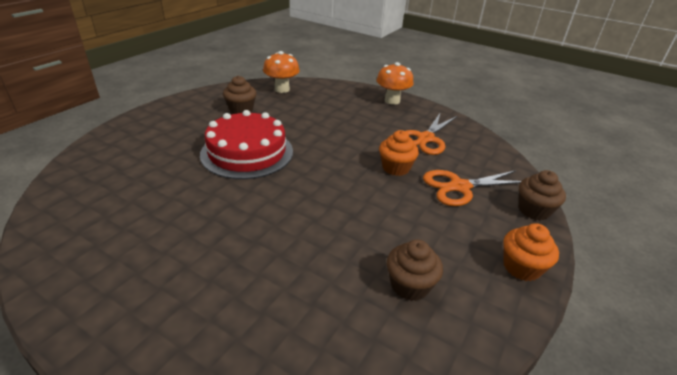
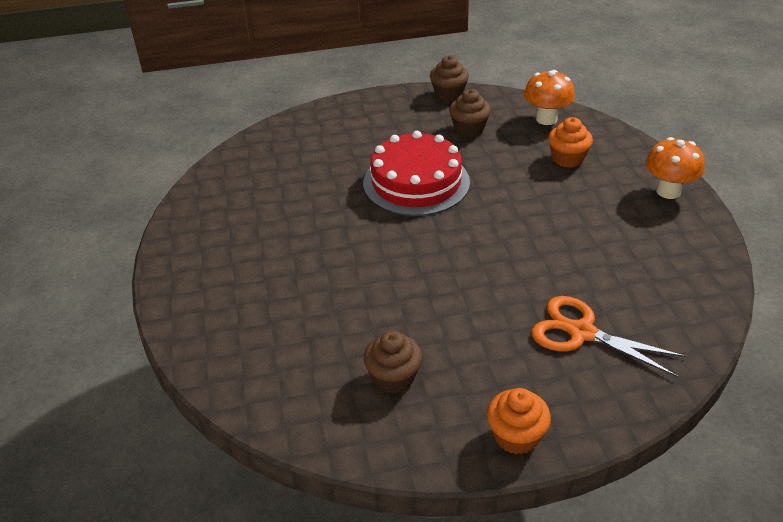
camera: 50 degrees right, 5 degrees up
orange cupcake [379,130,419,176] -> orange cupcake moved to [548,117,593,168]
orange scissors [406,112,457,155] -> none
brown cupcake [518,170,566,220] -> brown cupcake moved to [430,56,469,102]

